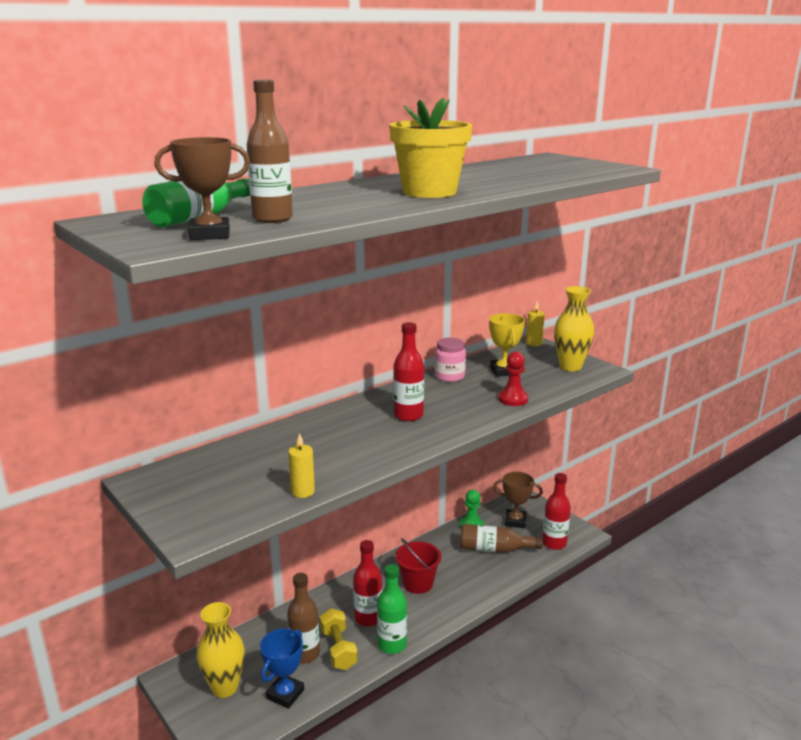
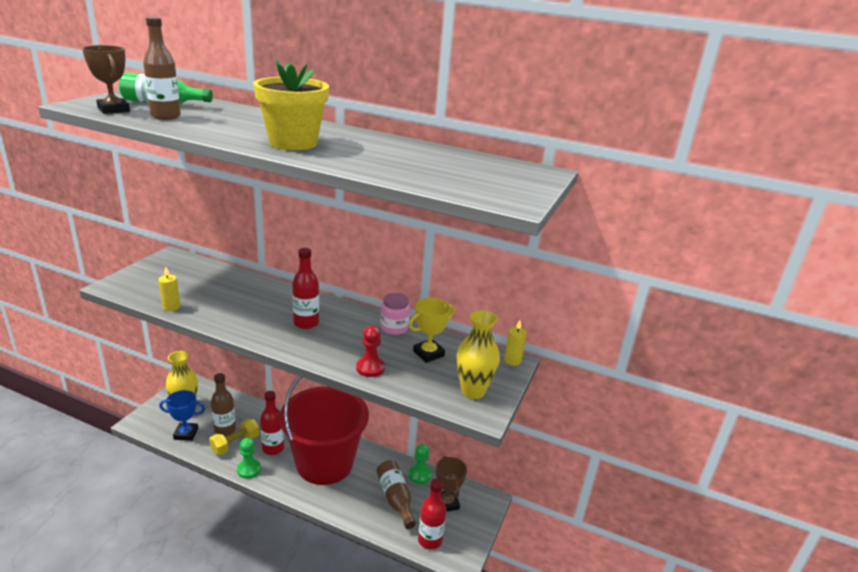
camera: 60 degrees right, 5 degrees up
green bottle [377,564,407,654] -> green pawn [237,438,261,479]
red bucket [395,538,441,594] -> red bucket [279,376,369,485], size x2.22

